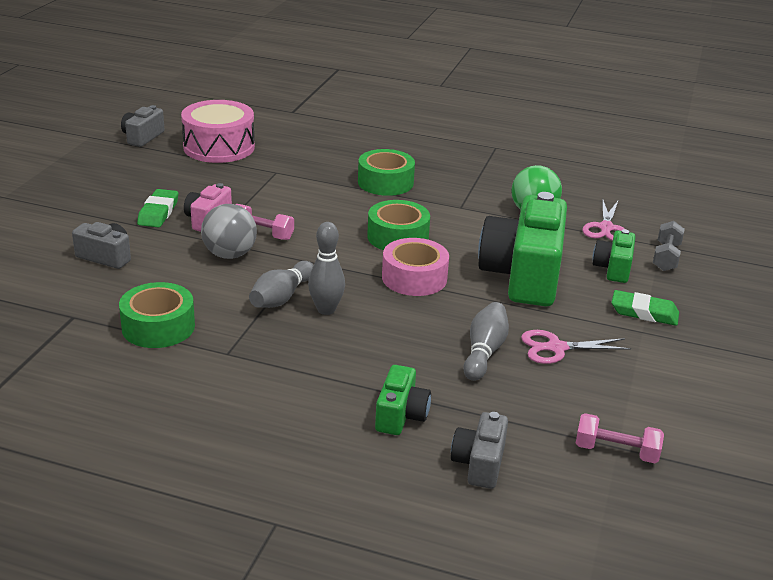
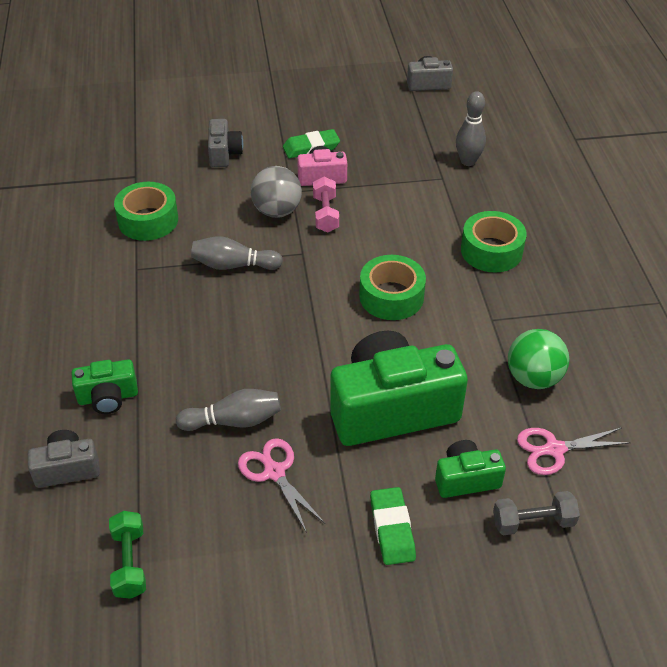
camera: 65 degrees right, 15 degrees up
pink drum [181,100,255,163] -> none
grey bowling pin [308,222,345,315] -> grey bowling pin moved to [456,91,486,166]
pink tape [382,238,449,296] -> none
pink dumbbell [576,413,664,463] -> green dumbbell [109,511,146,599]

